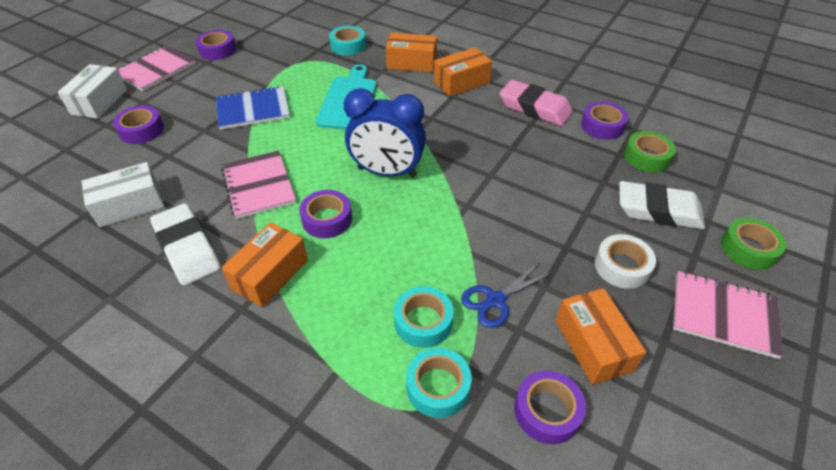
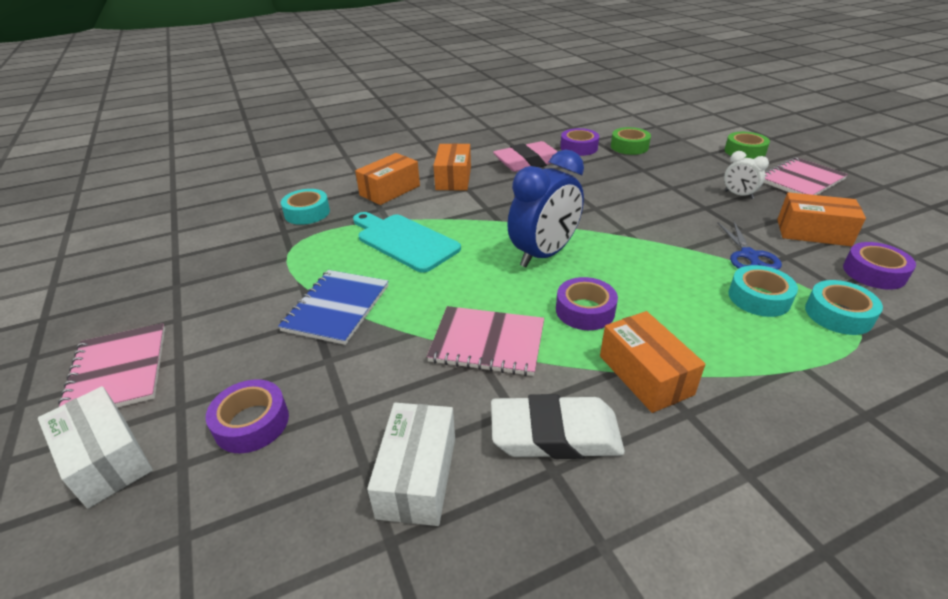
camera: 55 degrees left, 10 degrees down
purple tape [196,30,236,60] -> none
white tape [595,234,656,289] -> white clock [724,151,769,199]
white eraser [619,181,705,229] -> none

